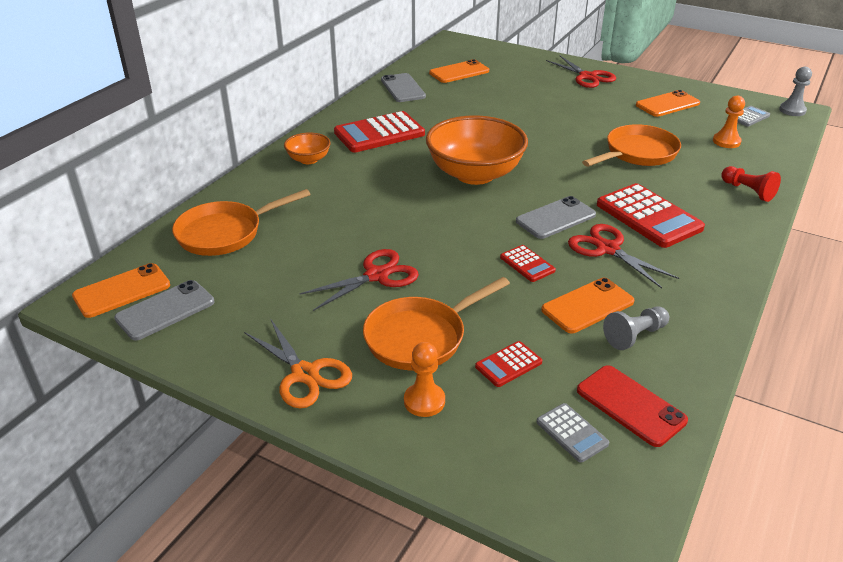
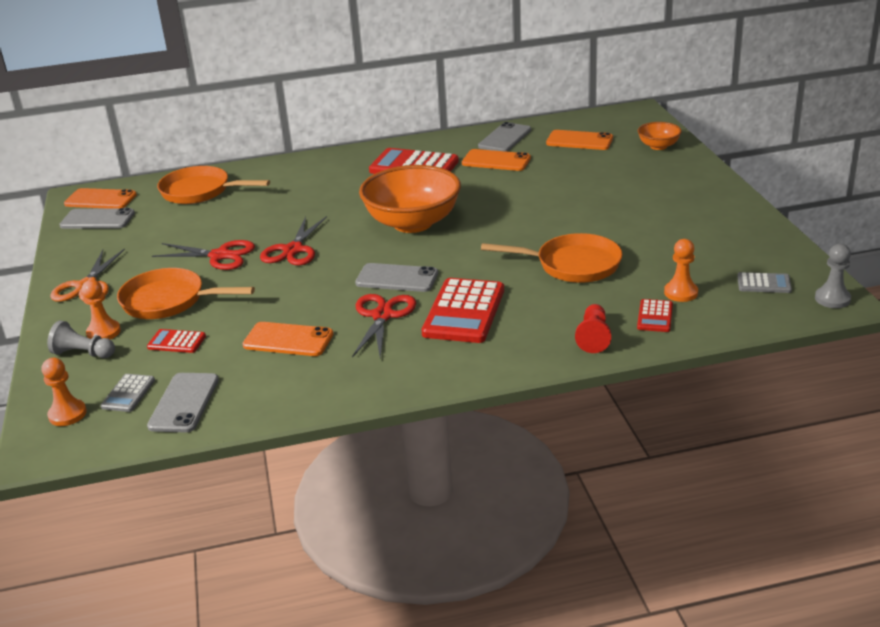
camera: 50 degrees right, 5 degrees down
orange bowl [284,132,331,164] -> orange bowl moved to [638,122,682,150]
red calculator [500,245,556,282] -> red calculator moved to [637,299,673,332]
red scissors [546,56,616,88] -> red scissors moved to [260,216,327,266]
red phone [577,365,688,447] -> grey phone [147,373,219,433]
grey pawn [603,306,669,350] -> grey pawn moved to [47,320,115,358]
orange phone [636,90,700,117] -> orange phone moved to [462,149,531,171]
none -> orange pawn [42,358,87,426]

